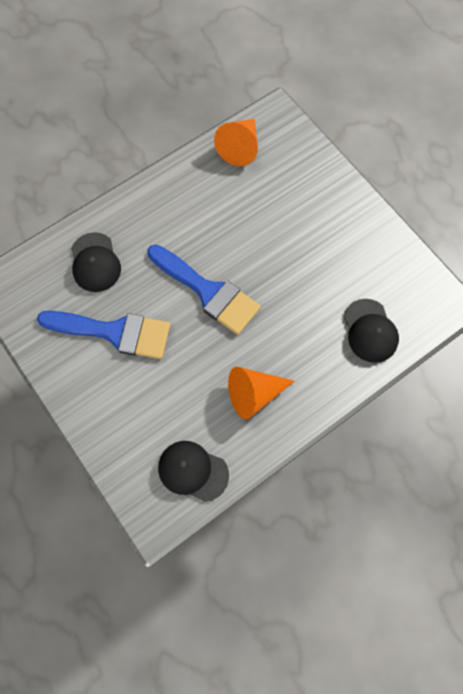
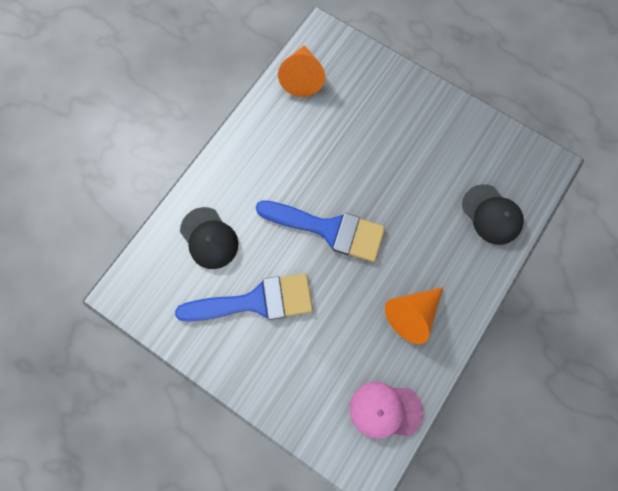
camera: 20 degrees left, 5 degrees up
black cap [158,441,229,502] -> pink cap [350,382,423,439]

